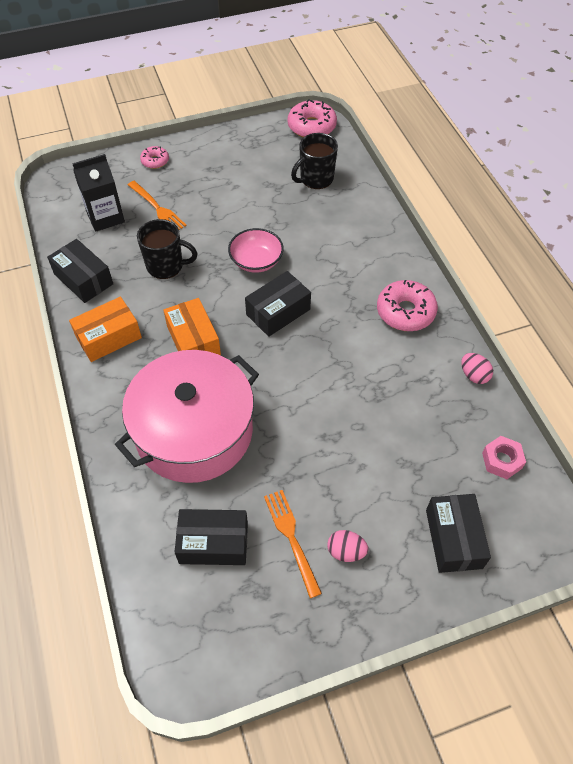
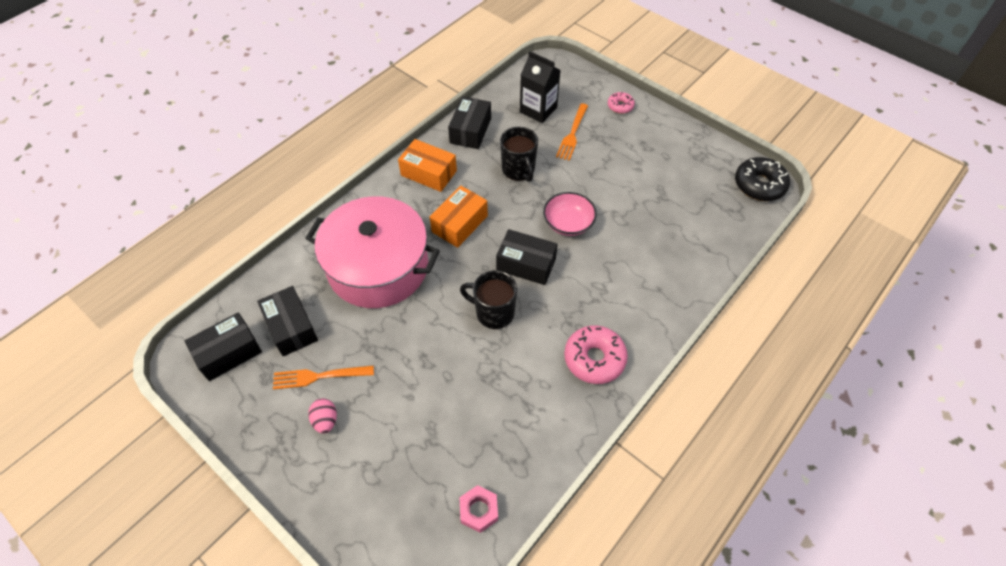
camera: 60 degrees right, 0 degrees up
orange fork [264,490,322,598] -> orange fork turned 135 degrees counterclockwise [273,365,374,390]
pink donut [288,99,337,138] -> black donut [735,157,790,201]
black mug [291,133,338,189] -> black mug moved to [460,270,517,329]
black box [426,494,491,573] -> black box moved to [185,312,262,381]
pink egg [461,353,493,384] -> none

